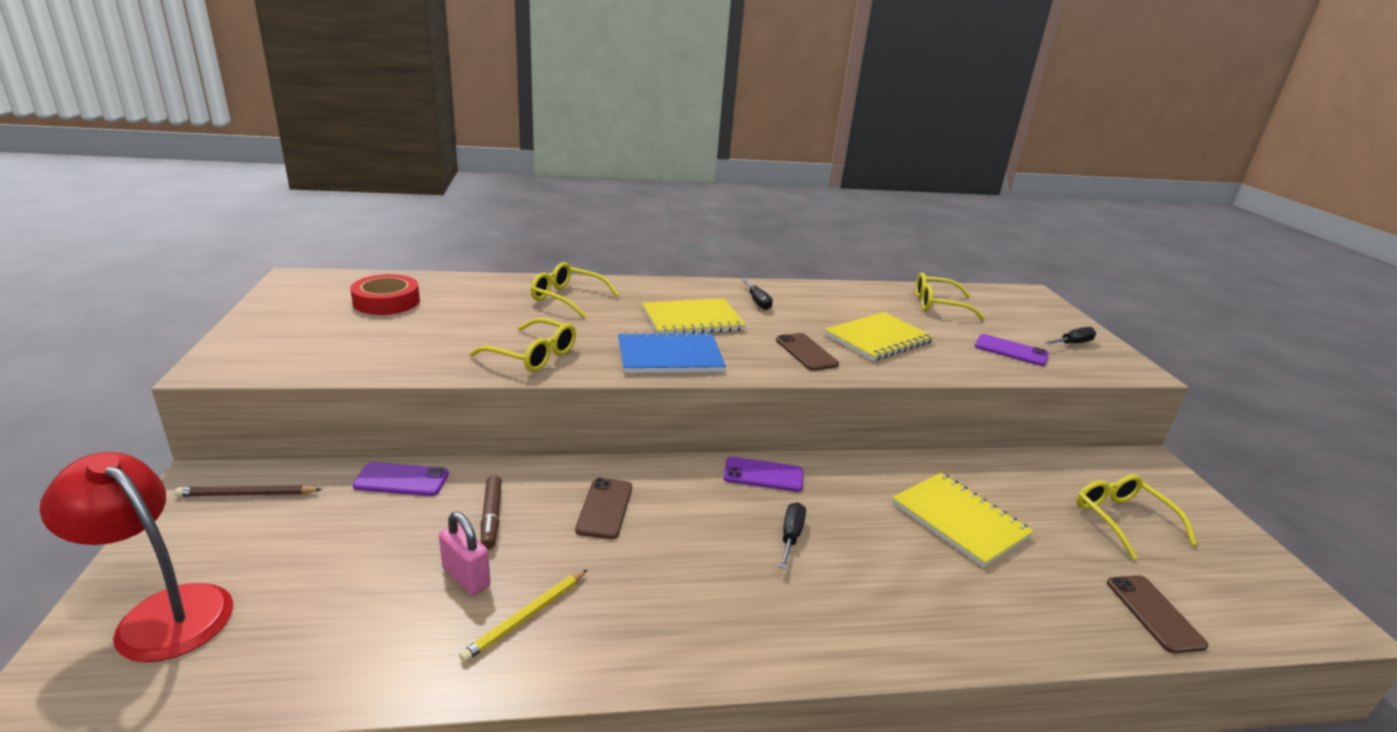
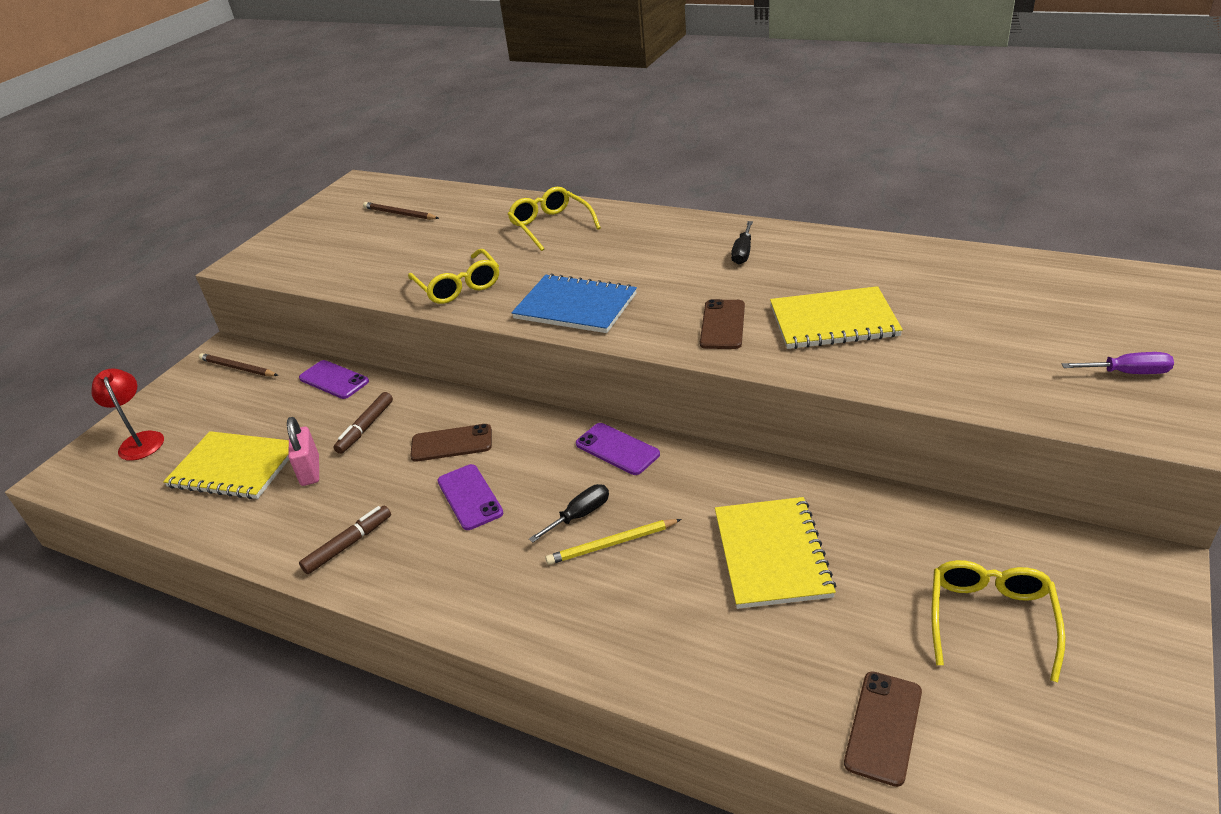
camera: 40 degrees right, 10 degrees up
red lamp [40,452,233,662] -> red lamp [91,368,164,461], size x0.64
red tape [350,274,420,315] -> brown pencil [363,202,439,220]
yellow pencil [459,569,588,662] -> yellow pencil moved to [546,519,682,565]
brown phone [575,478,632,539] -> brown phone turned 45 degrees clockwise [410,424,492,462]
yellow notebook [642,298,746,334] -> yellow notebook moved to [163,431,289,499]
yellow glasses [916,272,985,320] -> none
purple phone [975,334,1049,366] -> purple phone moved to [437,464,503,530]
black screwdriver [1045,327,1096,344] -> purple screwdriver [1062,352,1174,374]
none -> brown marker [299,506,391,574]

